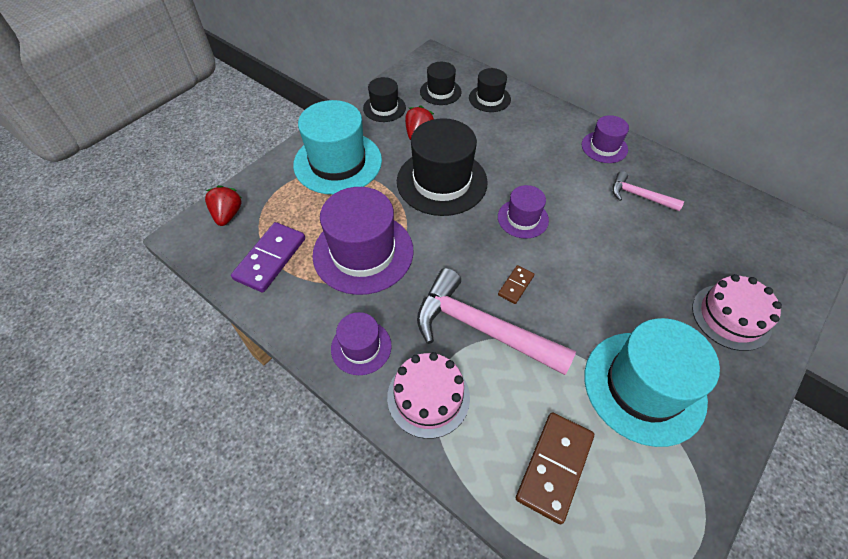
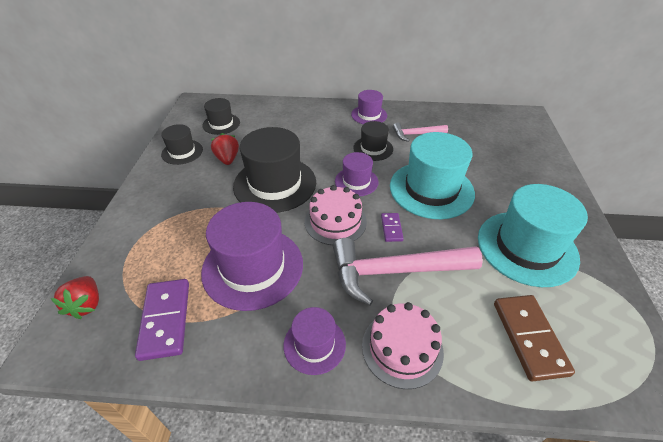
camera: 35 degrees left, 10 degrees down
red strawberry [205,185,242,226] -> red strawberry turned 150 degrees counterclockwise [50,276,99,319]
turquoise hat [293,100,382,195] -> turquoise hat moved to [390,132,475,219]
black hat [469,68,511,112] -> black hat moved to [353,121,393,161]
brown domino [498,265,534,304] -> purple domino [381,213,404,242]
pink cake [692,274,782,351] -> pink cake moved to [305,185,367,245]

